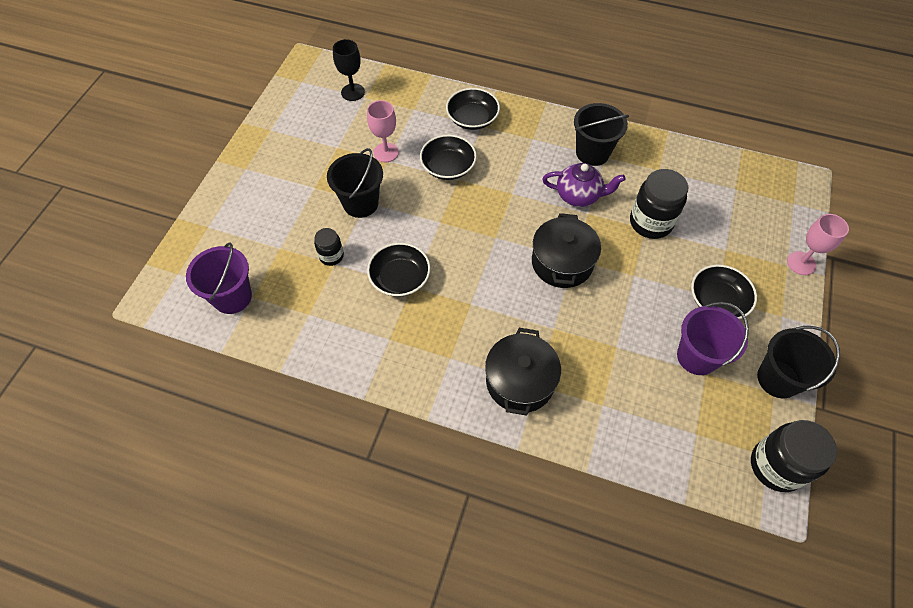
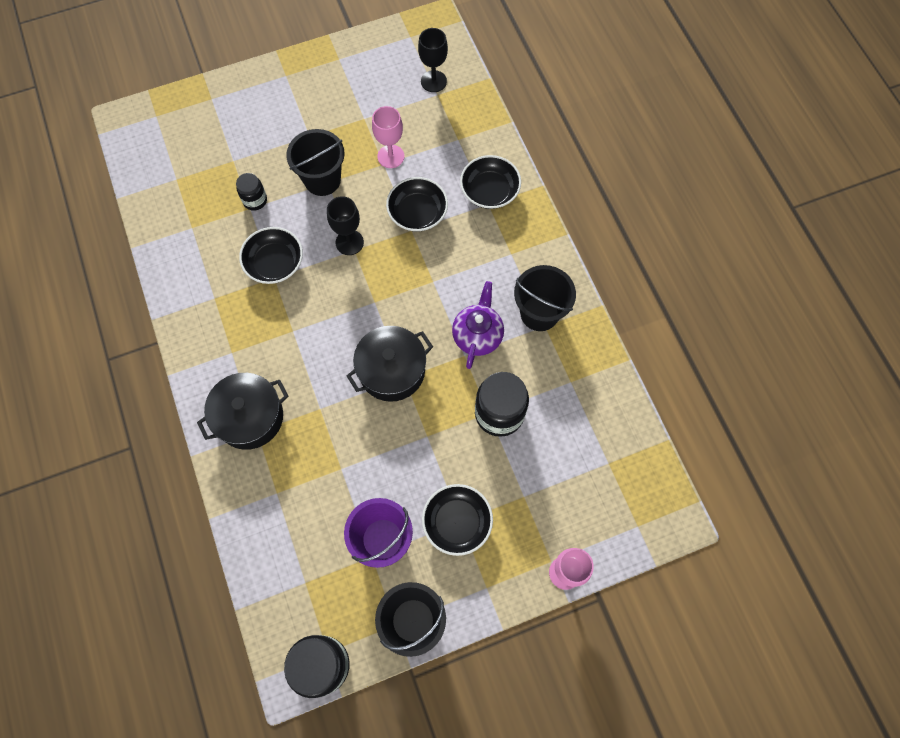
camera: 50 degrees right, 10 degrees up
purple bucket [186,242,252,314] -> none
purple teapot [542,163,626,207] -> purple teapot turned 135 degrees counterclockwise [452,281,504,369]
none -> black goblet [327,196,364,255]

